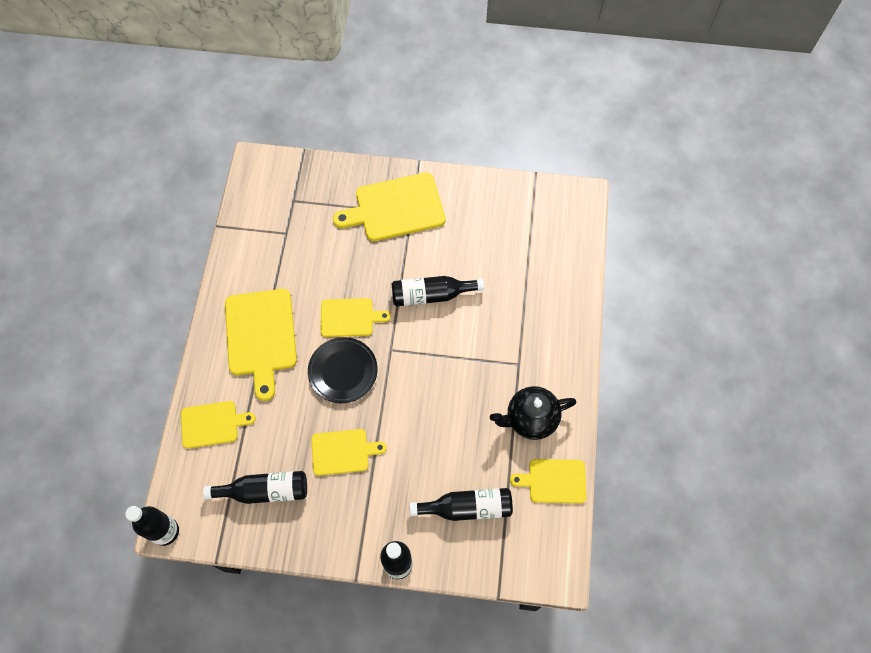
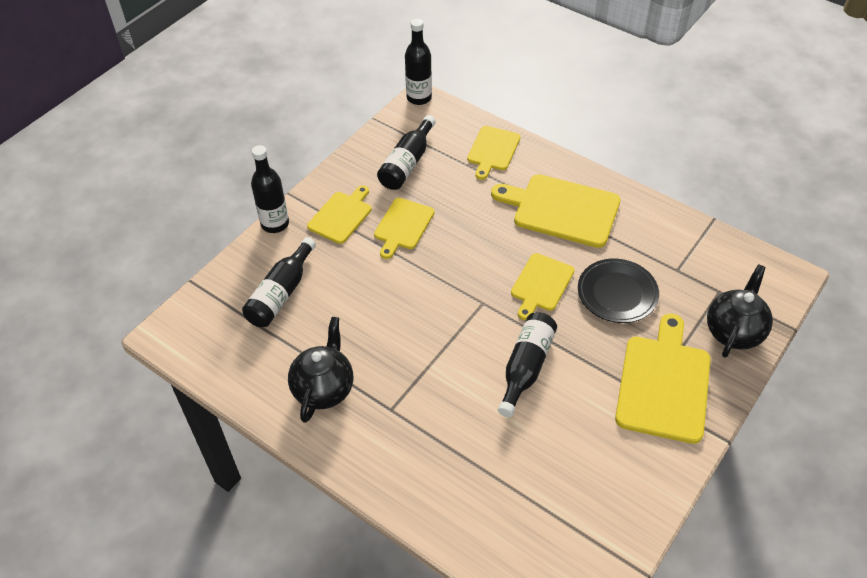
camera: 120 degrees right, 15 degrees down
black plate [308,337,378,403] -> black plate moved to [578,259,659,323]
yellow cutting board [510,459,586,504] -> yellow cutting board moved to [307,185,372,244]
none -> black teapot [707,264,773,358]

